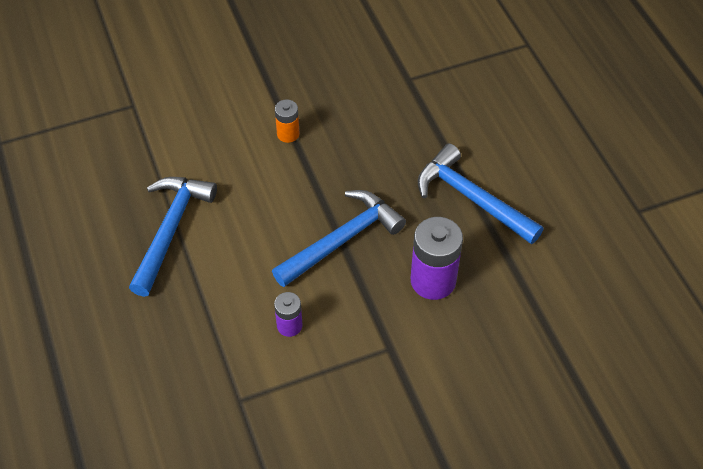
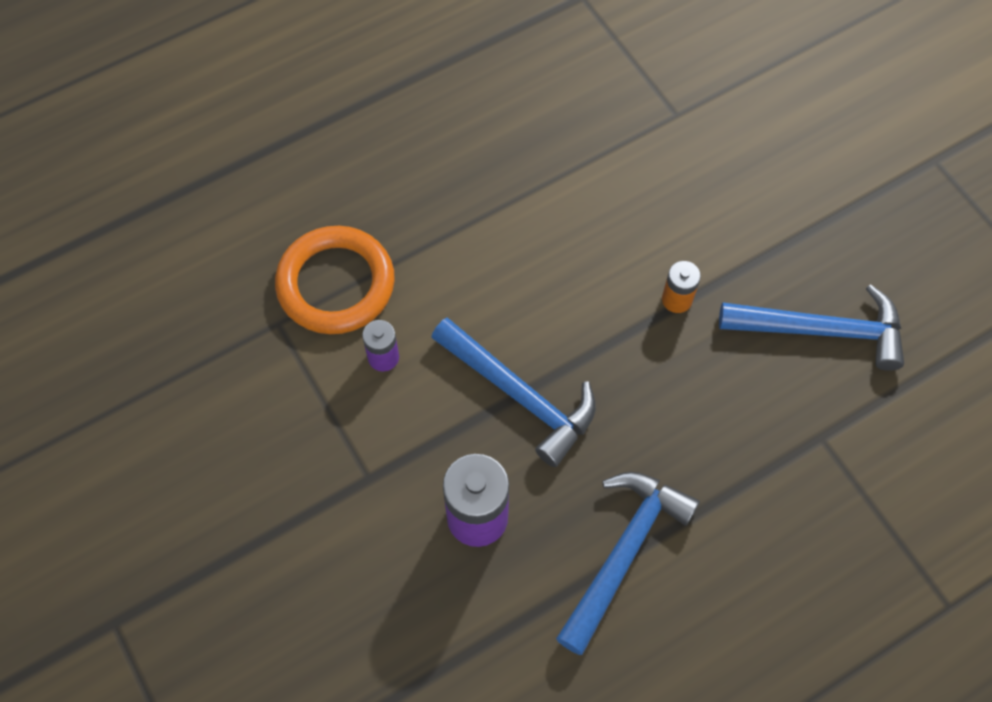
camera: 80 degrees right, 10 degrees up
blue hammer [129,177,217,297] -> blue hammer moved to [719,284,904,371]
none -> orange ring [275,226,395,334]

